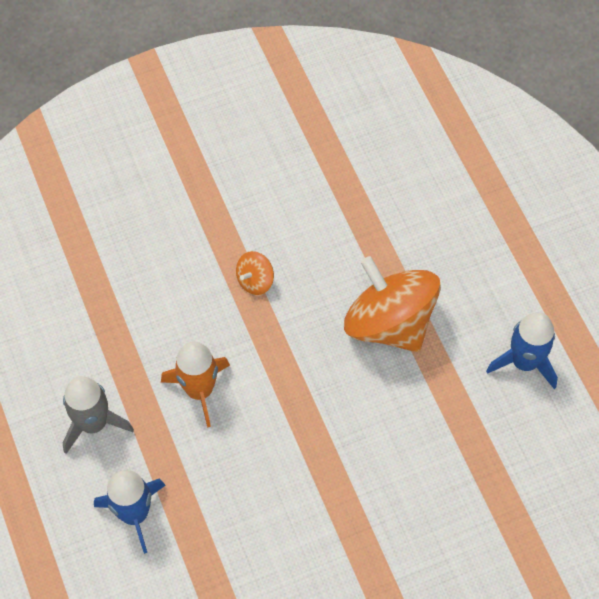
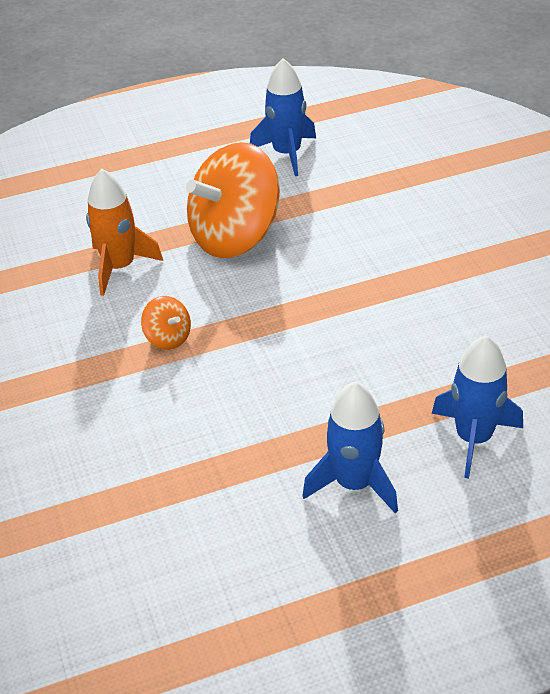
camera: 85 degrees left, 20 degrees down
grey rocket [63,376,134,454] -> blue rocket [302,382,398,513]
orange rocket [161,342,230,428] -> orange rocket moved to [86,169,163,296]

